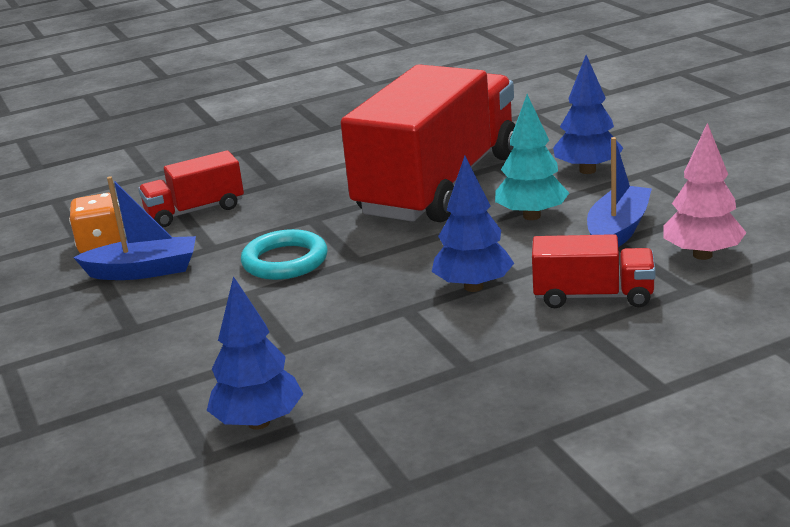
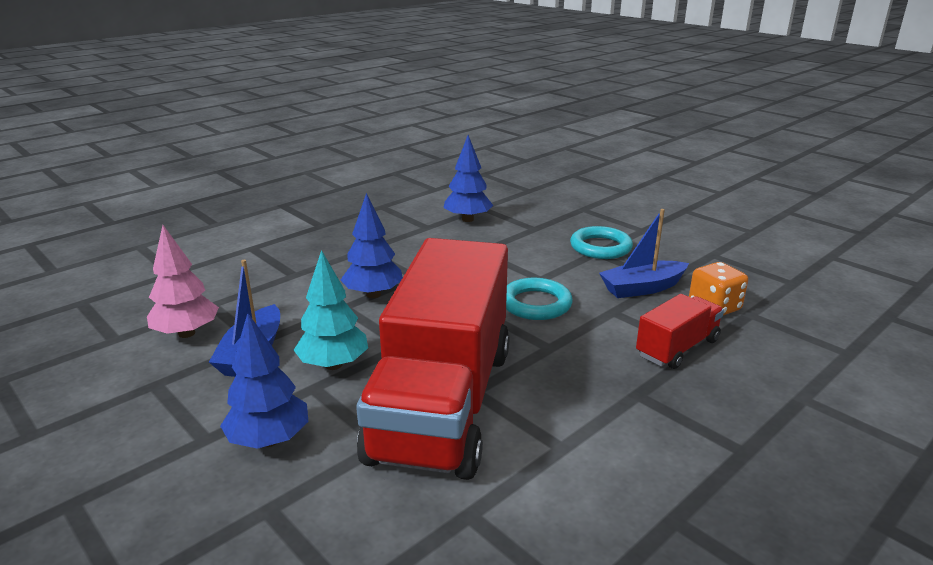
camera: 160 degrees right, 0 degrees up
red truck [532,234,655,308] -> none
none -> turquoise ring [570,226,633,259]

